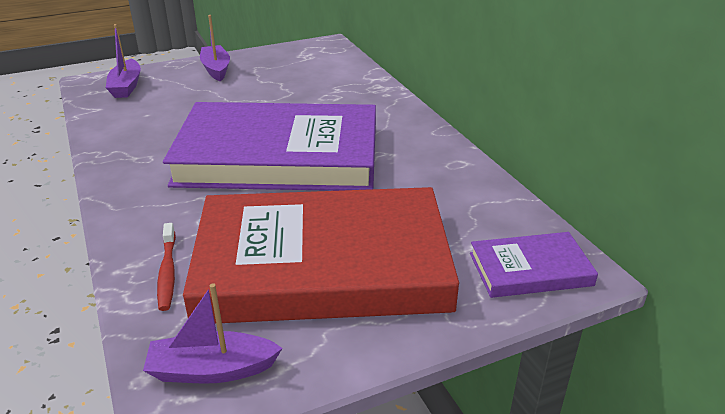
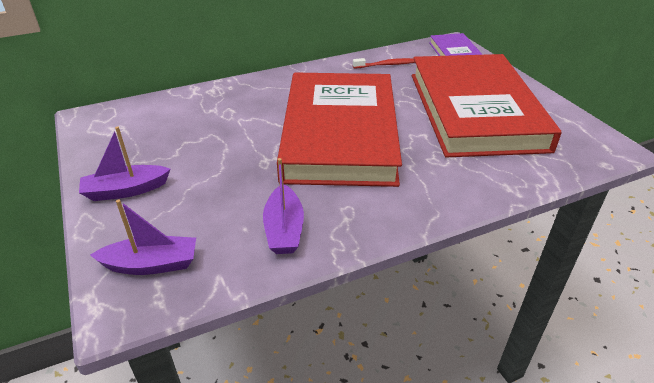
camera: 90 degrees left, 5 degrees up
purple boat [143,283,283,384] -> purple boat moved to [263,158,304,254]
red toothbrush [157,223,176,311] -> red toothbrush moved to [353,58,415,68]
purple book [163,102,376,191] -> red book [277,73,402,187]

